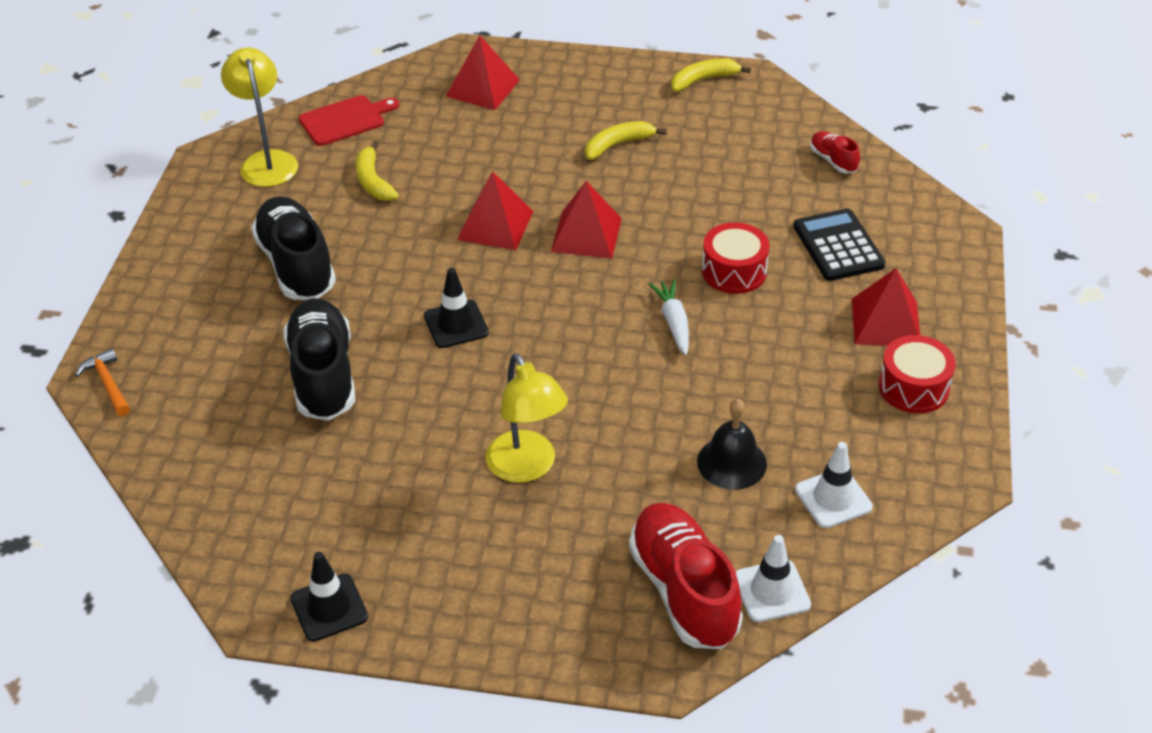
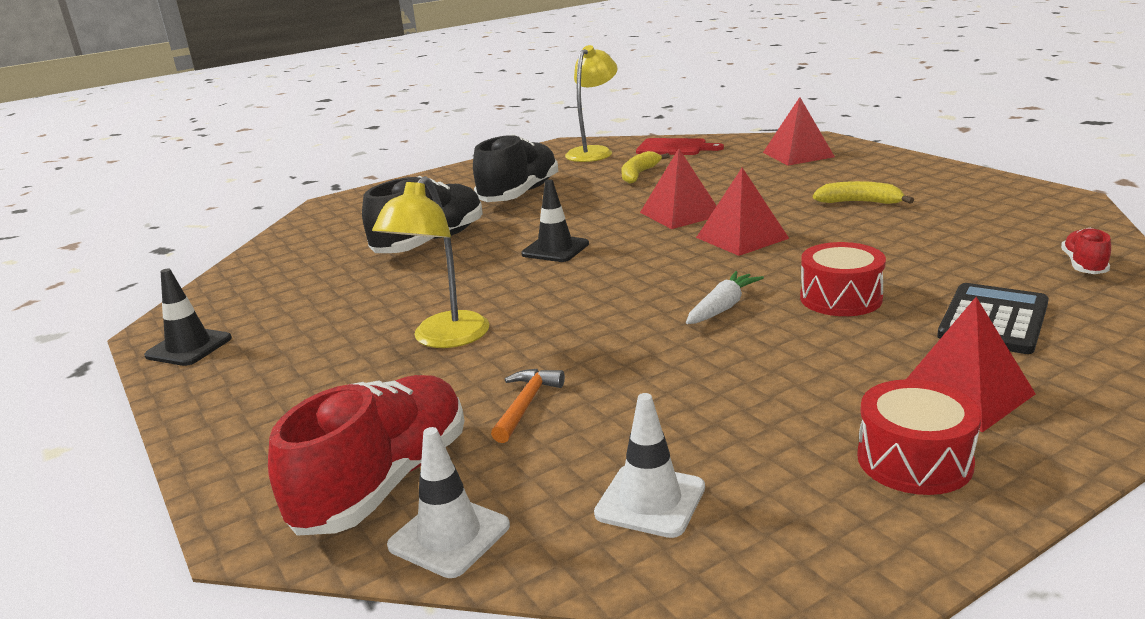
camera: 50 degrees right, 20 degrees down
orange hammer [75,348,130,416] -> orange hammer moved to [491,369,565,443]
yellow banana [671,58,751,92] -> none
black bell [697,399,767,490] -> none

